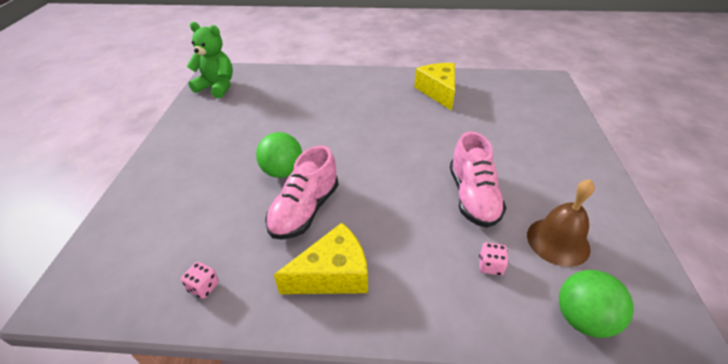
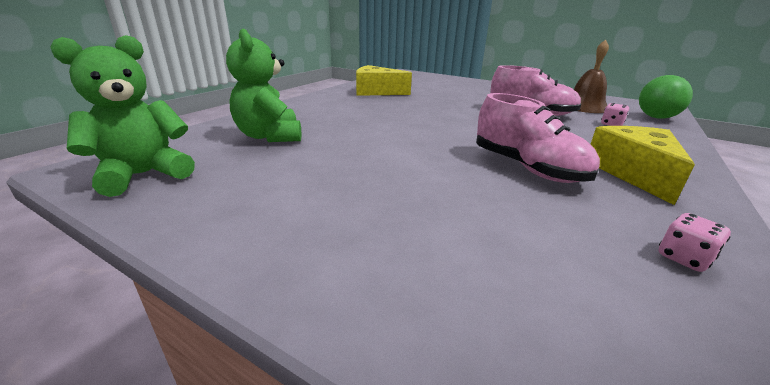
camera: 65 degrees left, 15 degrees down
green ball [256,132,302,178] -> none
none -> green teddy bear [226,29,301,142]

